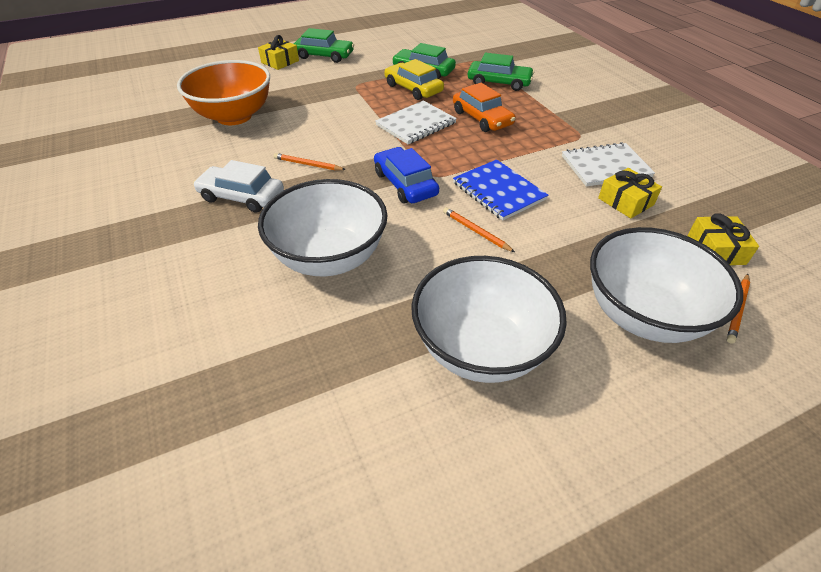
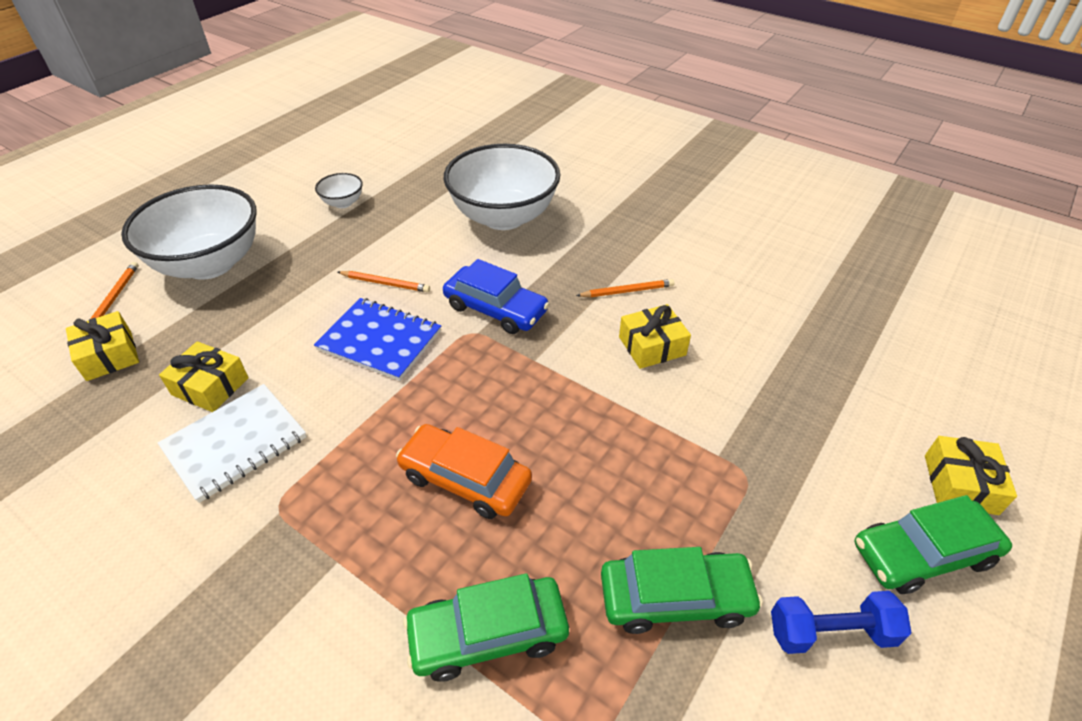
camera: 150 degrees right, 0 degrees up
orange bowl [177,60,270,125] -> none
white car [193,160,284,213] -> none
white notebook [375,101,457,144] -> none
yellow car [385,59,444,100] -> none
white bowl [411,256,567,383] -> white bowl [315,173,363,208], size x0.42
none -> yellow gift [619,304,691,369]
none -> blue dumbbell [771,591,911,654]

